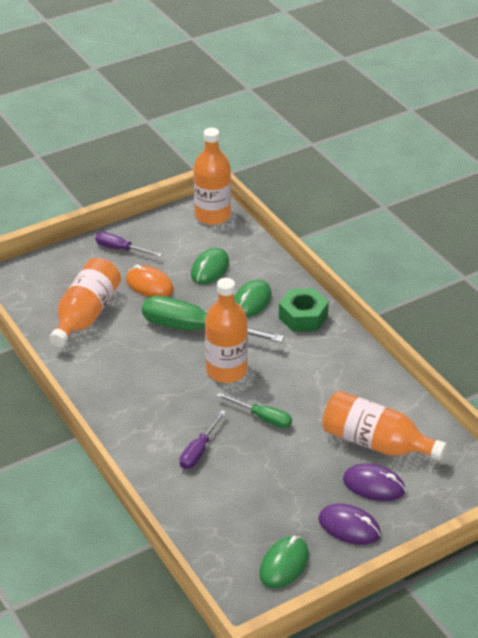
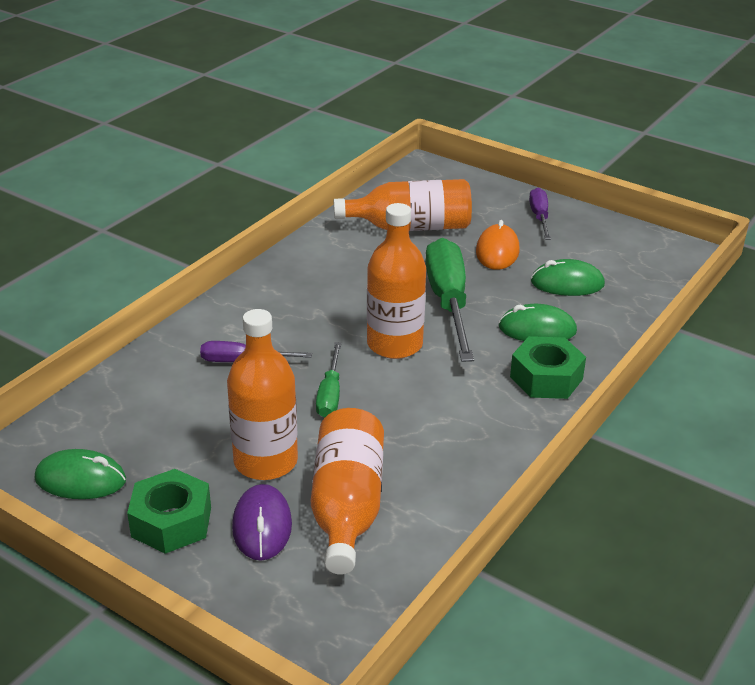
camera: 65 degrees right, 5 degrees down
orange bottle [193,128,231,225] -> orange bottle moved to [227,309,298,480]
purple mouse [318,504,381,545] -> green nut [127,469,211,554]

